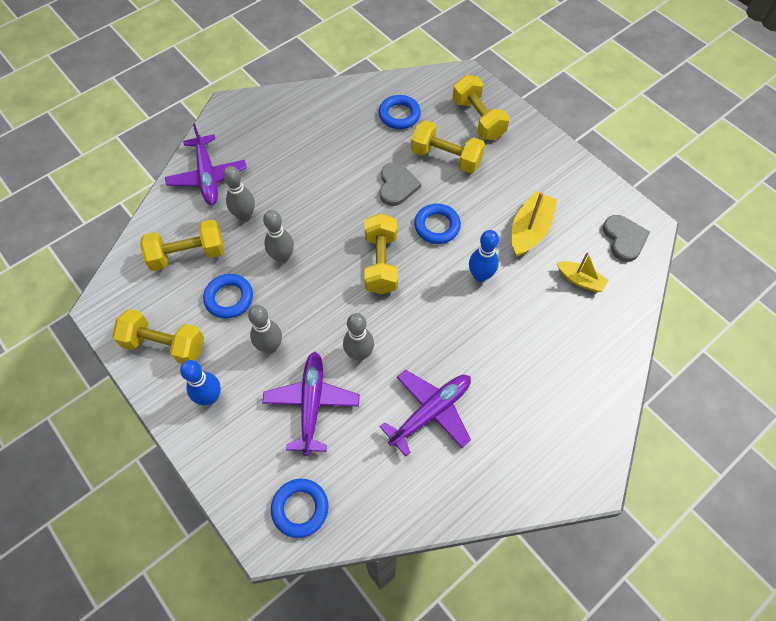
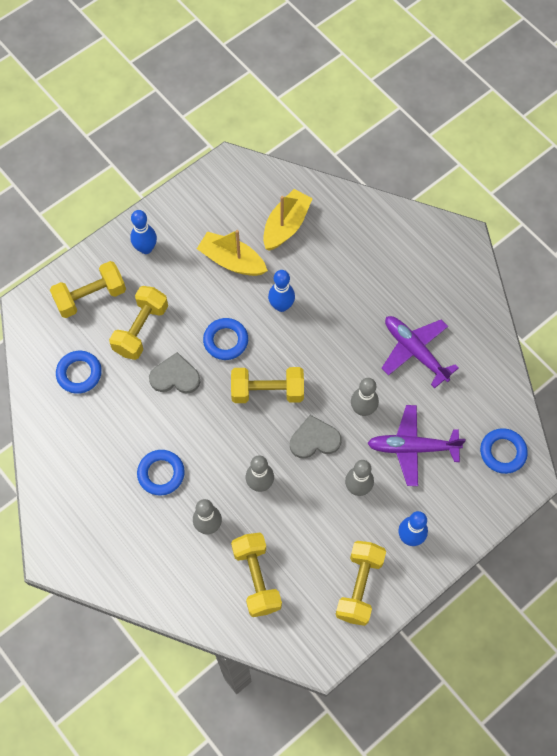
camera: 90 degrees left, 5 degrees up
purple plane [165,124,247,205] -> none
blue ring [203,274,253,319] -> blue ring moved to [137,450,185,495]
yellow boat [557,252,608,292] -> yellow boat [263,189,313,251], size x1.57
grey heart [603,215,650,262] -> grey heart moved to [290,415,342,459]
none -> blue bowling pin [130,210,157,254]

